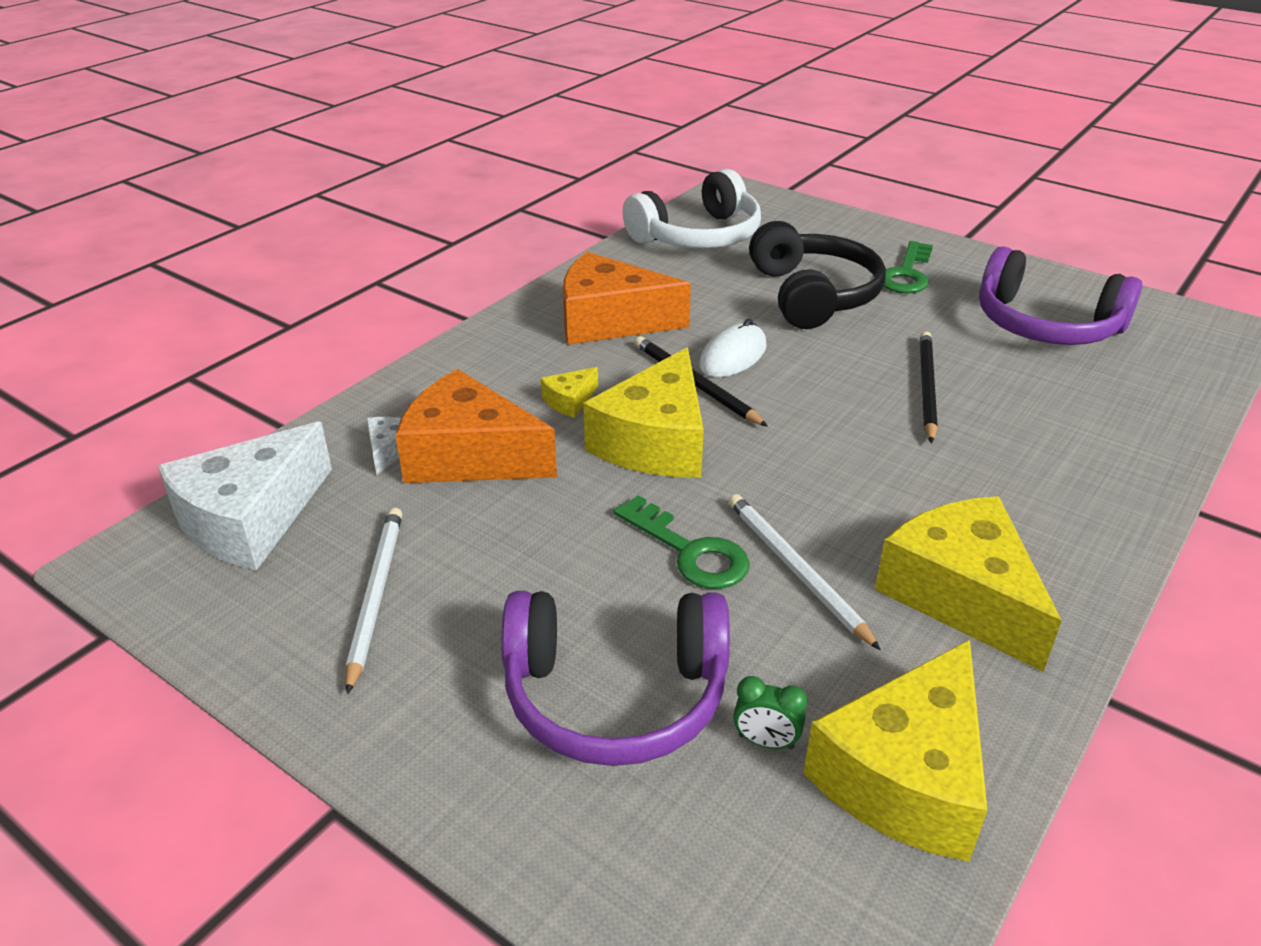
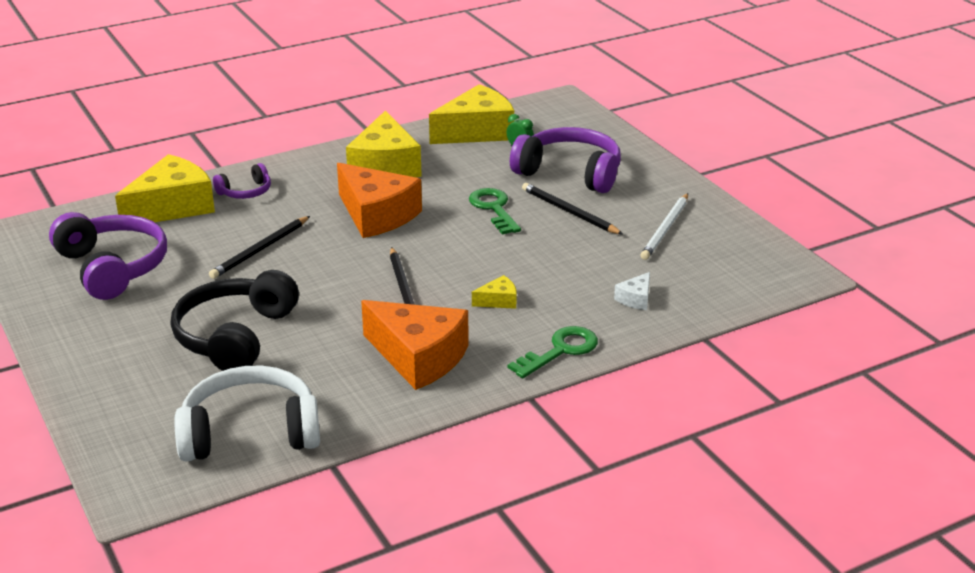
camera: 155 degrees left, 5 degrees down
white cheese [158,422,332,571] -> none
orange cheese [395,369,557,483] -> orange cheese moved to [337,163,422,238]
yellow cheese [583,348,704,478] -> yellow cheese moved to [115,154,215,222]
white mouse [699,319,767,377] -> none
white pencil [729,494,881,650] -> none
green key [884,241,933,293] -> green key moved to [508,326,598,378]
none -> purple headphones [213,163,271,199]
none -> black pencil [522,183,623,235]

